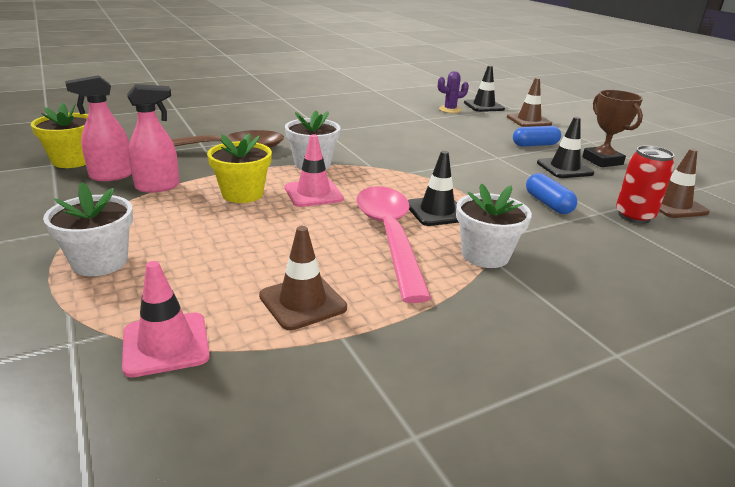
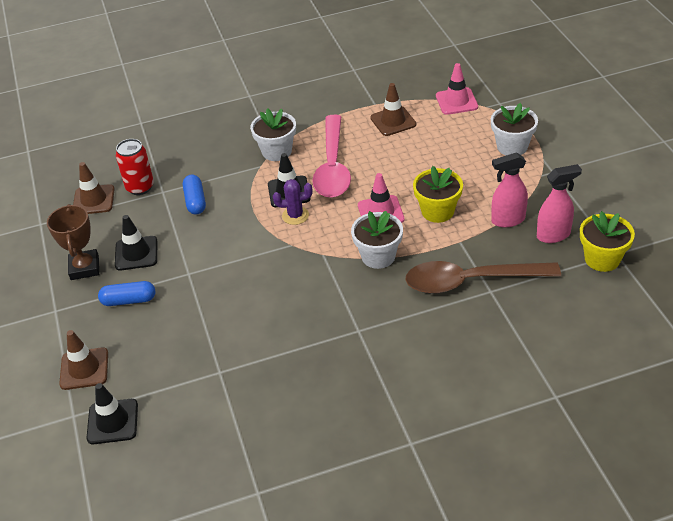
camera: 165 degrees left, 15 degrees up
purple cactus [438,71,469,113] -> purple cactus moved to [273,179,312,225]

